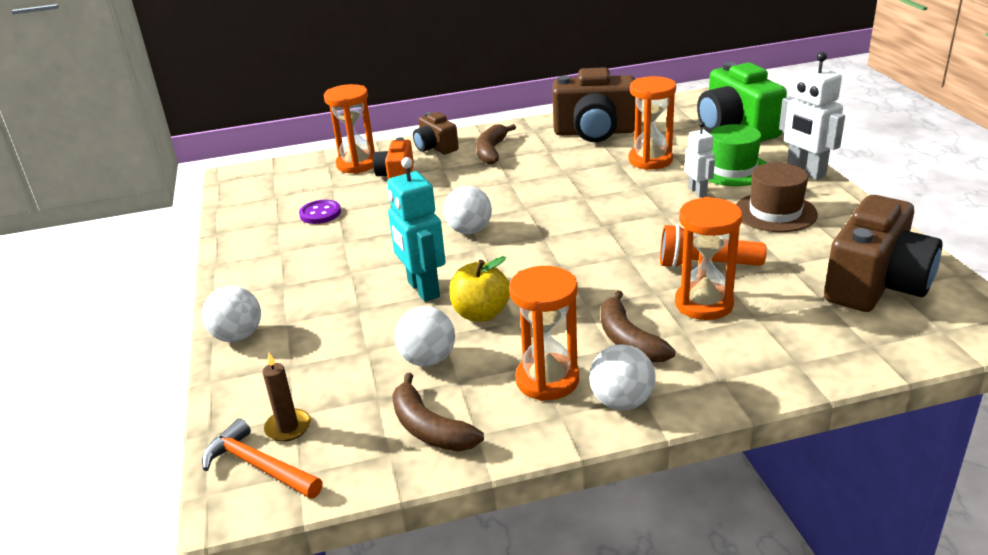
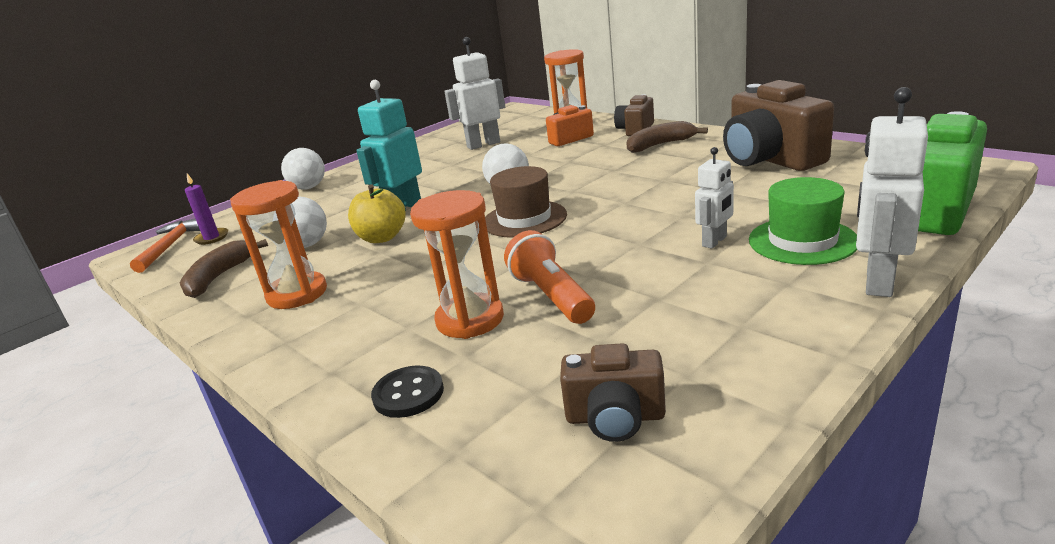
camera: 60 degrees right, 5 degrees down
brown candle [262,353,311,442] -> purple candle [185,173,228,245]
purple button [299,200,341,224] -> white robot [444,37,505,150]
white ball [589,344,656,410] -> none
brown banana [601,290,675,362] -> none
orange hourglass [629,76,676,170] -> none
brown hat [736,163,818,232] -> brown hat moved to [485,166,567,238]
brown camera [824,195,942,312] -> brown camera [560,343,666,442], size x0.55
none -> black button [371,366,444,418]

